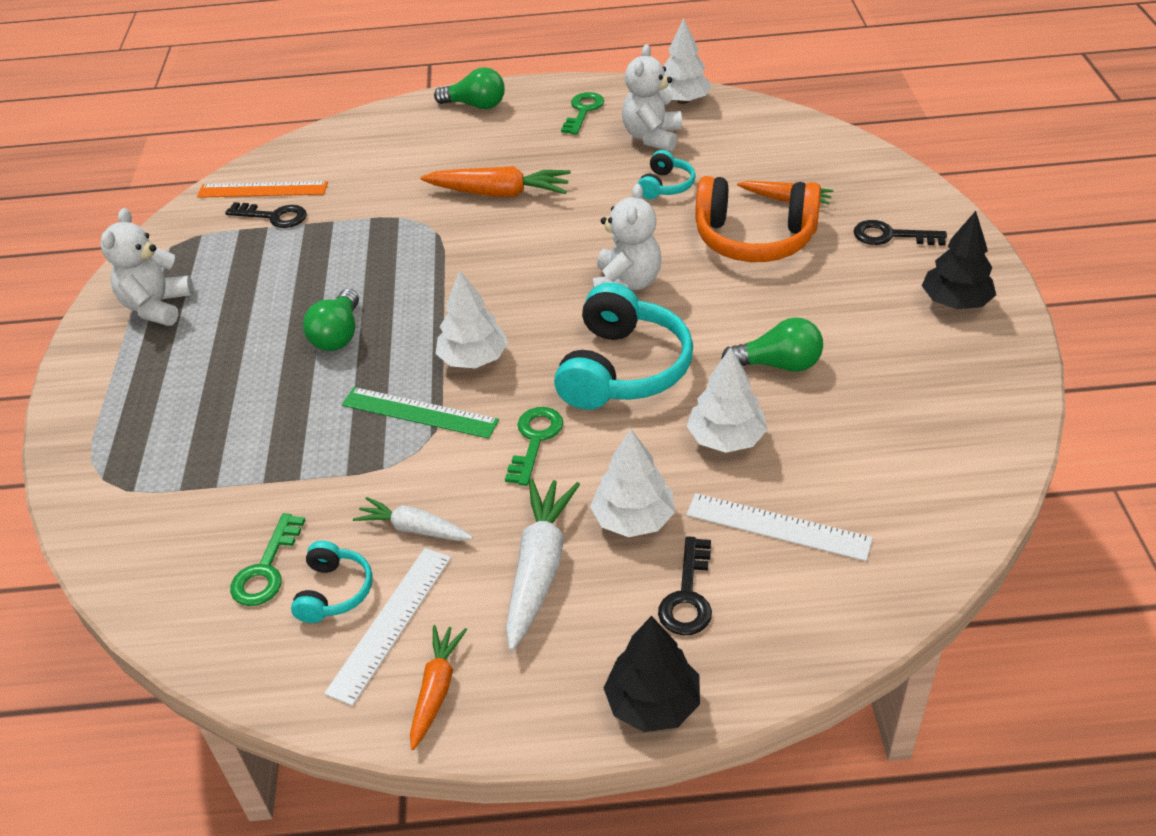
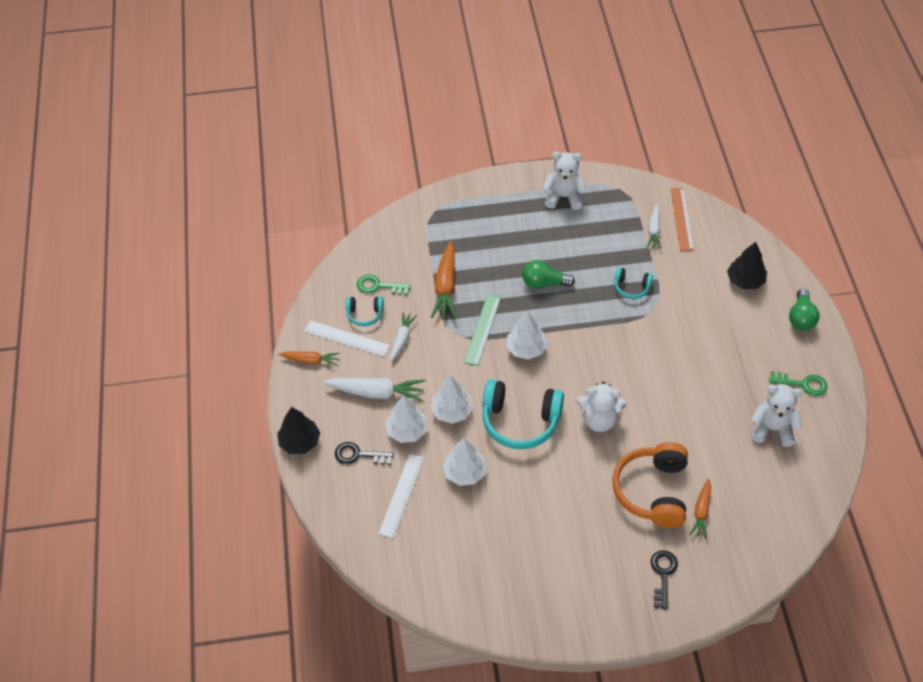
camera: 85 degrees right, 10 degrees up
black key [225,202,307,228] -> white carrot [647,204,662,249]
orange carrot [420,166,571,197] -> orange carrot moved to [431,241,456,319]
green key [505,407,563,486] -> none
turquoise headphones [637,150,696,199] -> turquoise headphones moved to [615,267,653,299]
white tree [663,19,712,104] -> white tree moved to [431,375,473,424]
green light bulb [721,317,823,372] -> none
black tree [922,211,996,309] -> black tree moved to [727,242,767,289]

